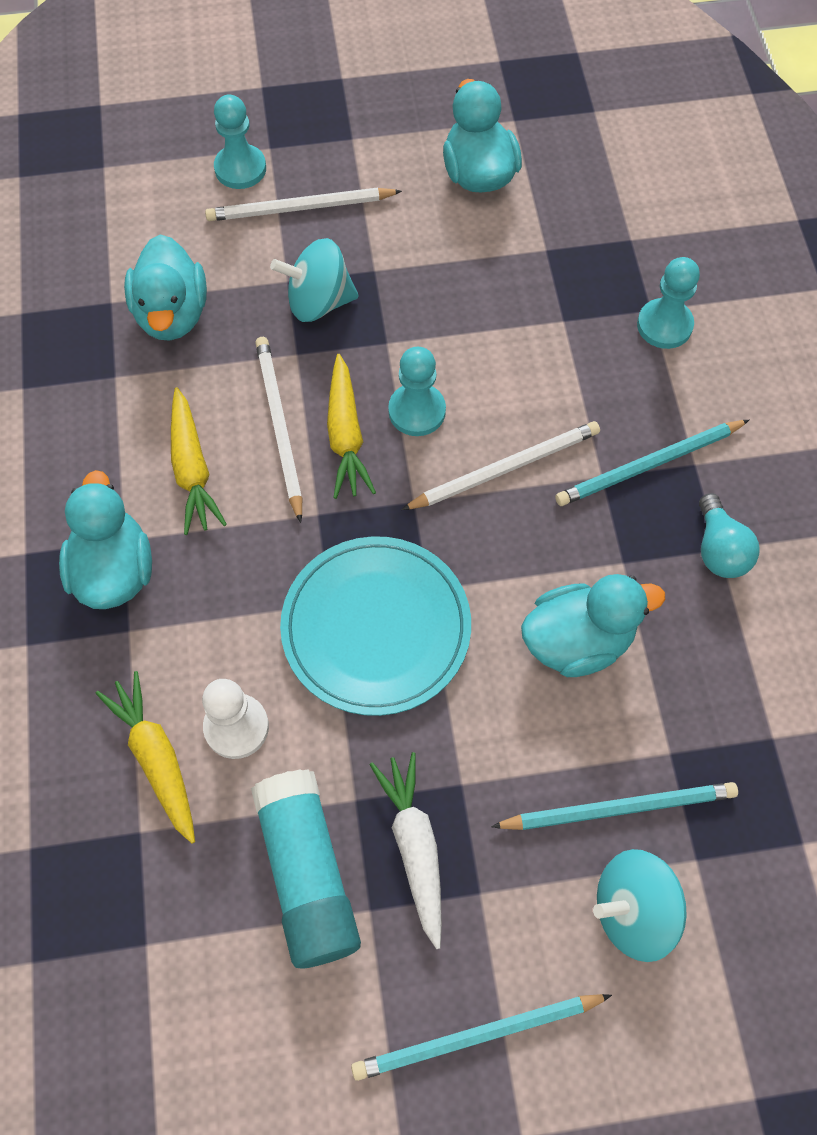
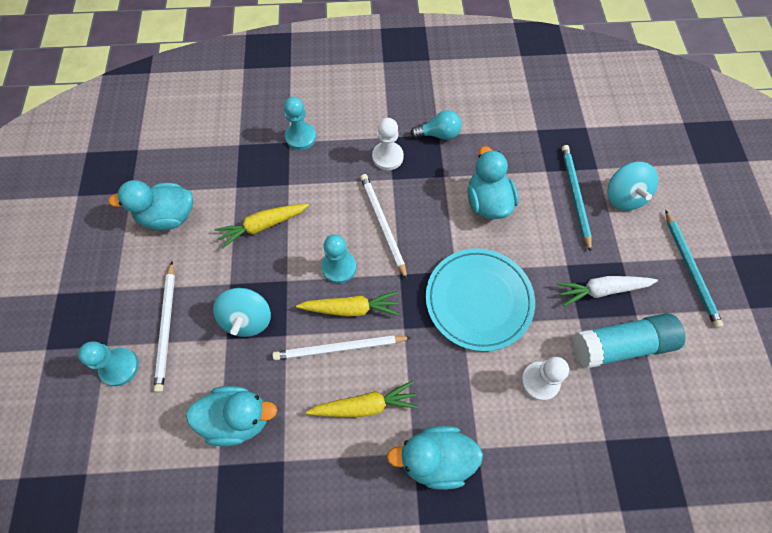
camera: 85 degrees left, 0 degrees up
yellow carrot [95,671,195,844] -> yellow carrot moved to [214,204,309,249]
turquoise pencil [555,420,749,506] -> white pawn [372,118,404,170]

